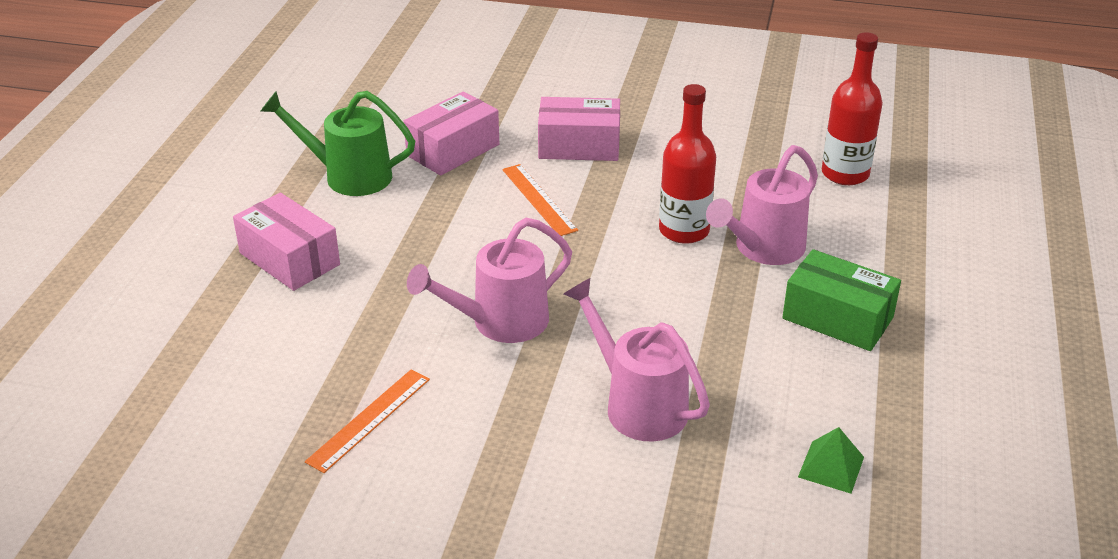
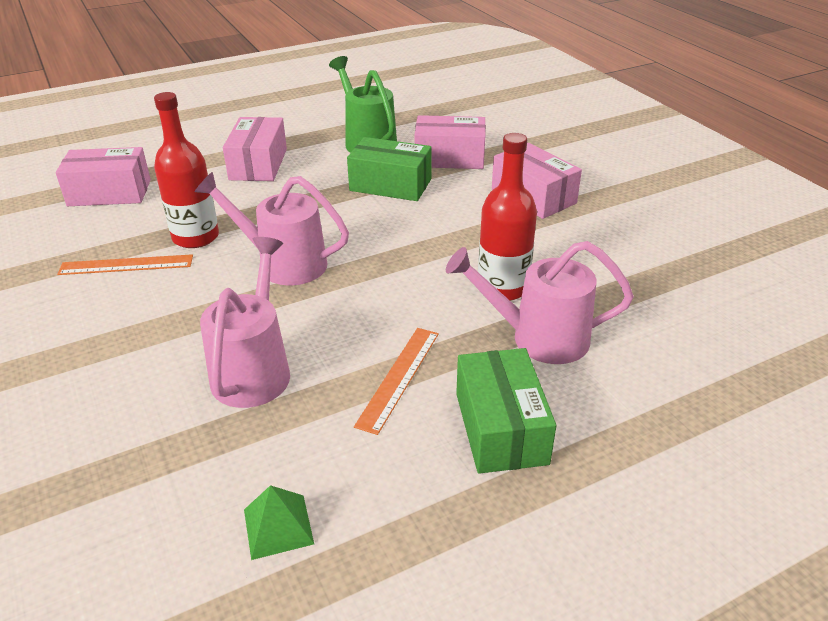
camera: 50 degrees right, 0 degrees up
orange ruler [502,164,578,236] -> orange ruler moved to [354,328,439,435]
red bottle [822,32,883,185] -> red bottle moved to [154,92,219,248]
none -> pink box [55,147,151,206]
none -> green box [347,137,432,201]

